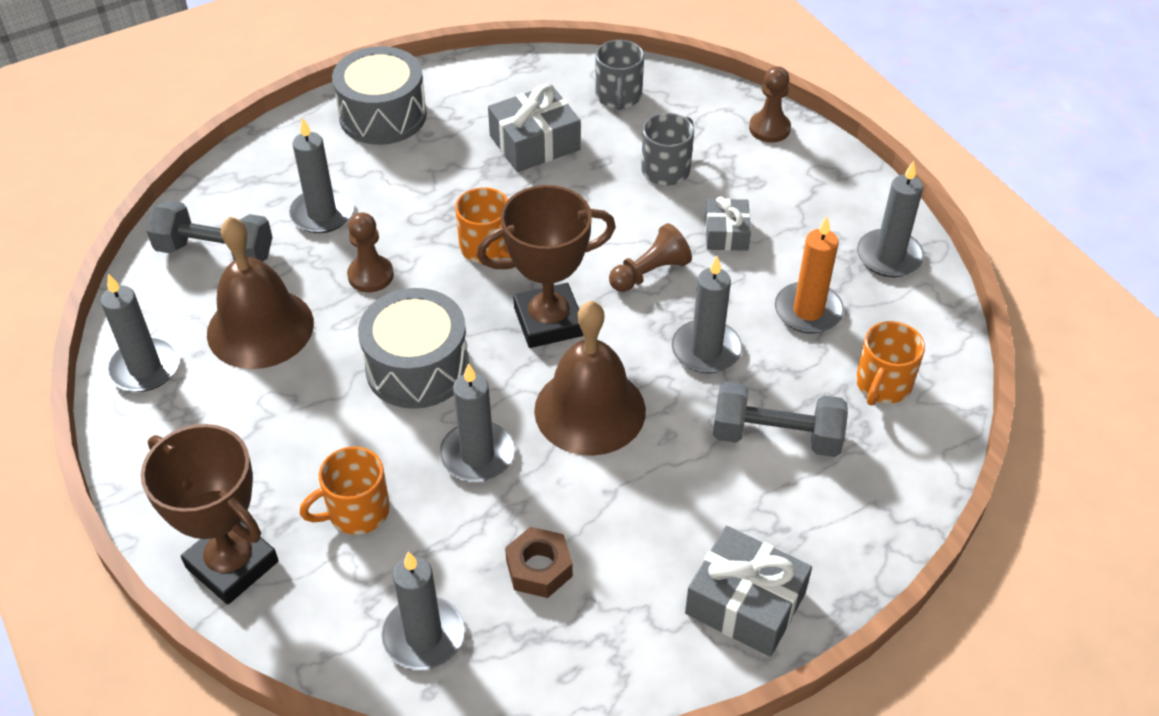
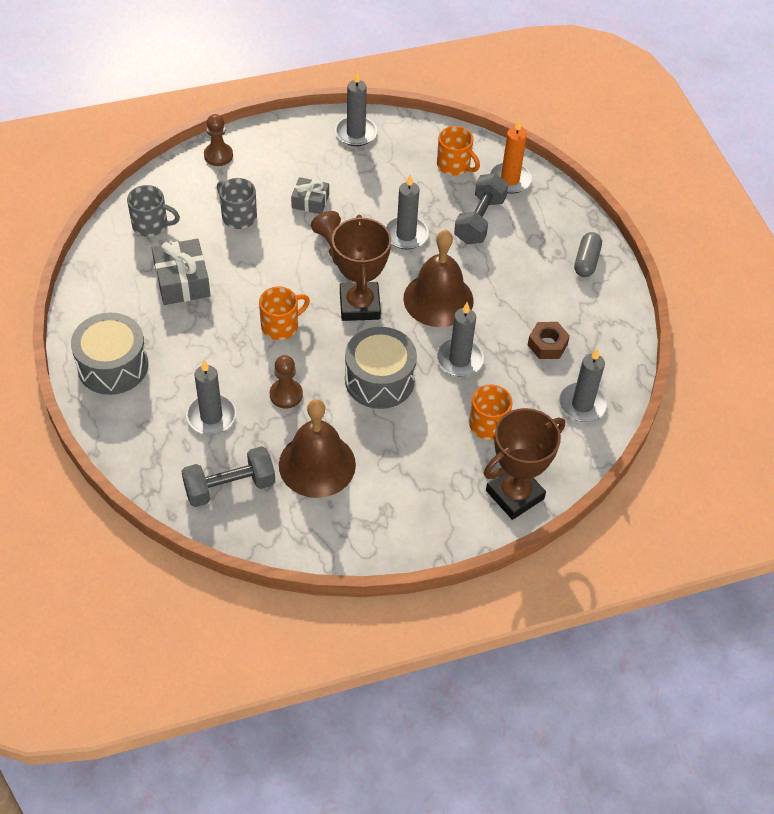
camera: 80 degrees left, 5 degrees up
grey candle [101,274,180,392] -> none
grey dumbbell [146,201,273,262] -> grey dumbbell turned 45 degrees clockwise [181,446,275,507]
grey gift [685,526,812,657] -> grey capsule [574,232,602,277]
orange candle [775,217,844,334] -> orange candle moved to [489,118,532,194]

